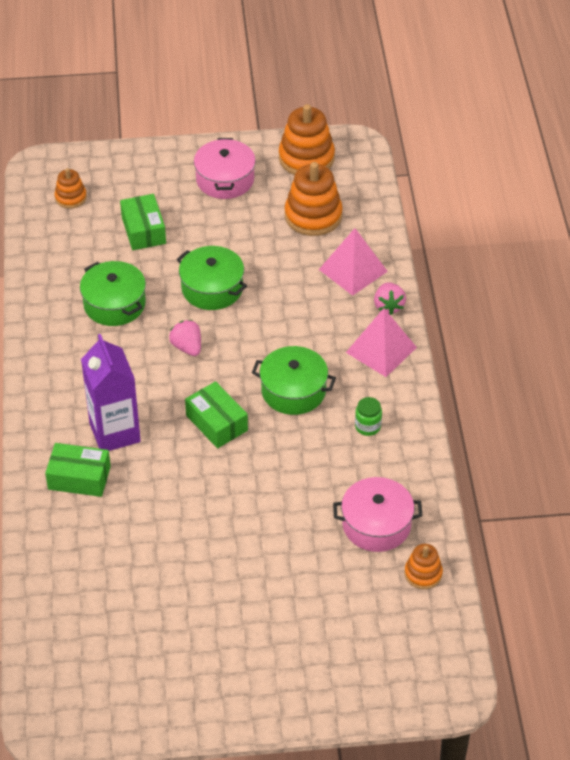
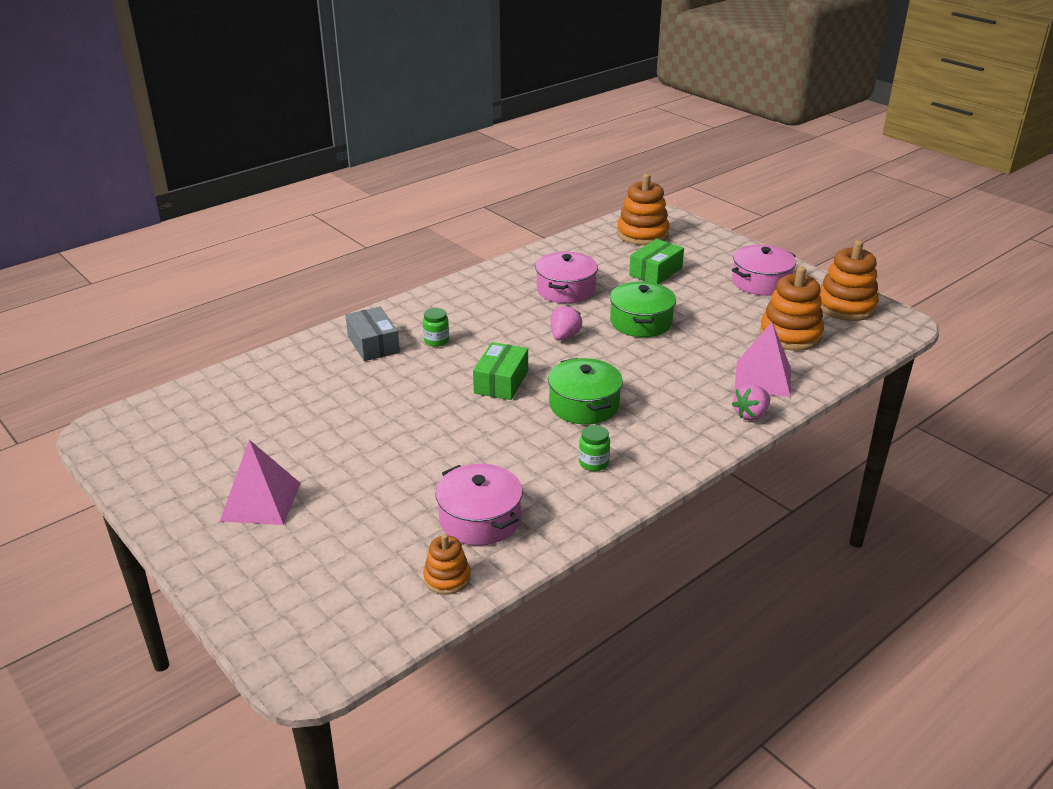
camera: 55 degrees right, 15 degrees down
green box [45,443,111,497] -> grey box [345,307,400,361]
orange stacking toy [55,168,87,209] -> orange stacking toy [617,174,670,246], size x1.81
green pot [80,261,146,326] -> pink pot [535,252,598,303]
purple carton [81,334,141,451] -> green jar [423,308,449,347]
pink pyramid [346,308,417,377] -> pink pyramid moved to [220,440,301,525]

